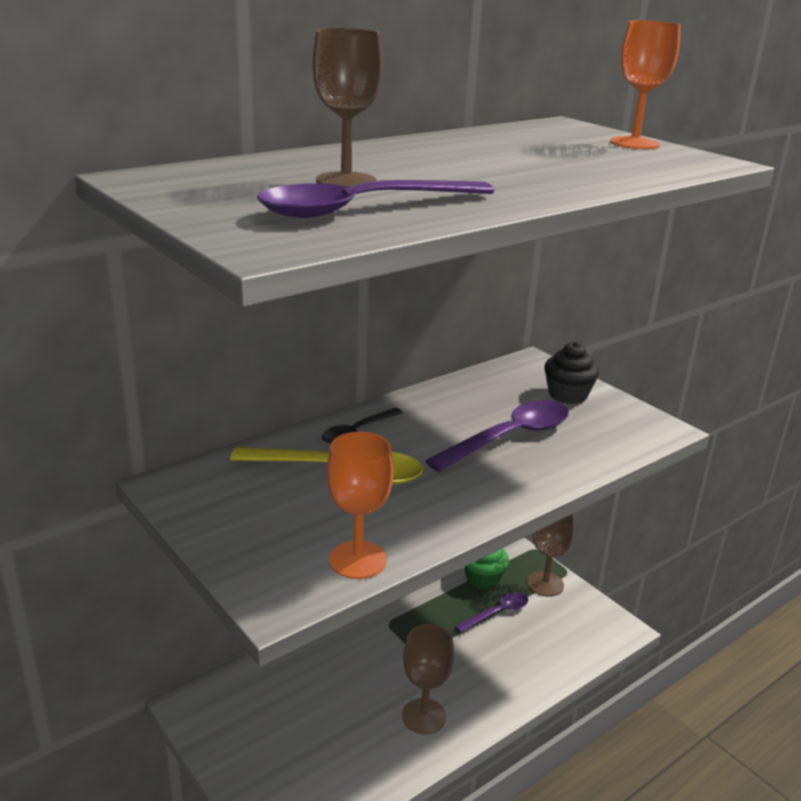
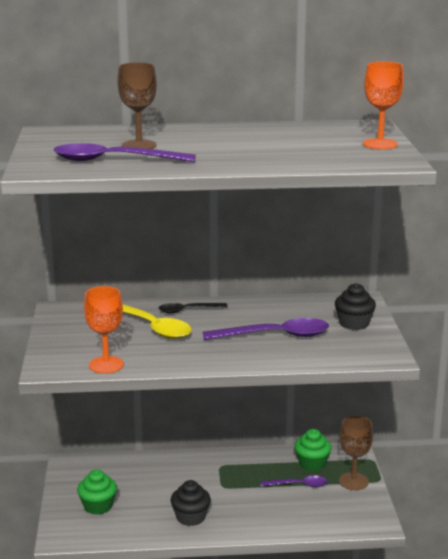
camera: 35 degrees right, 5 degrees down
brown goblet [402,624,454,734] -> black cupcake [171,480,211,526]
none -> green cupcake [77,469,117,515]

